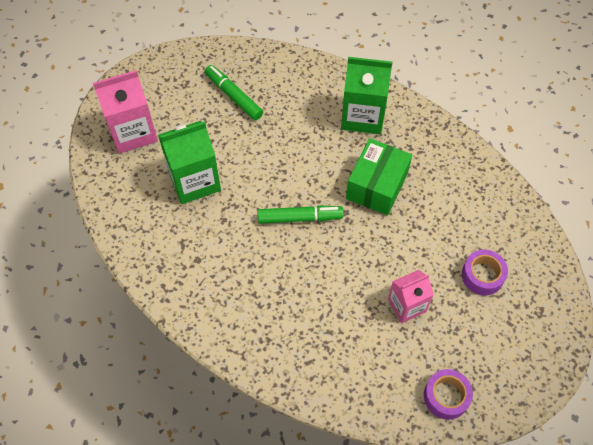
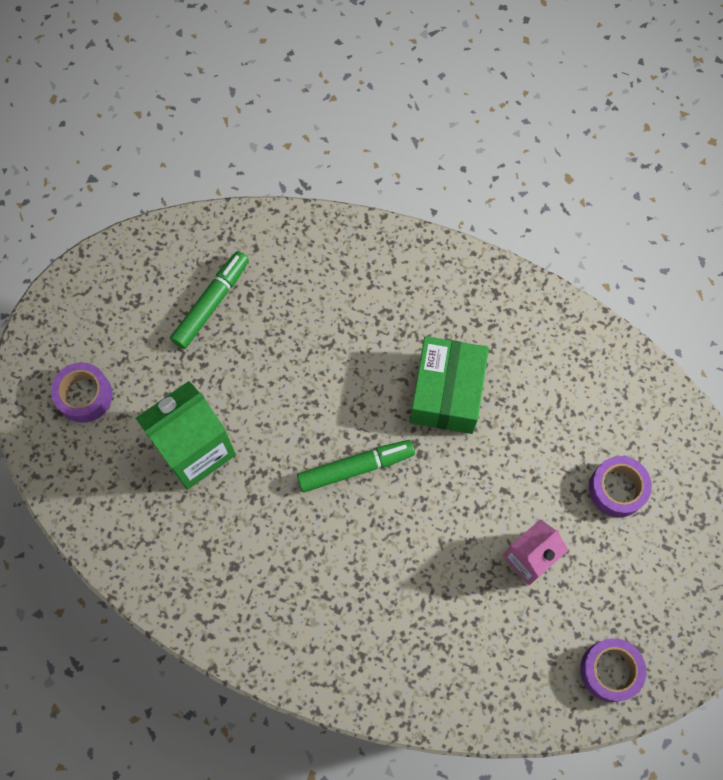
camera: 15 degrees left, 10 degrees up
pink carton [93,70,158,154] -> purple tape [51,362,112,423]
green marker [205,65,263,120] -> green marker turned 90 degrees clockwise [170,251,249,349]
green carton [341,57,392,134] -> none

